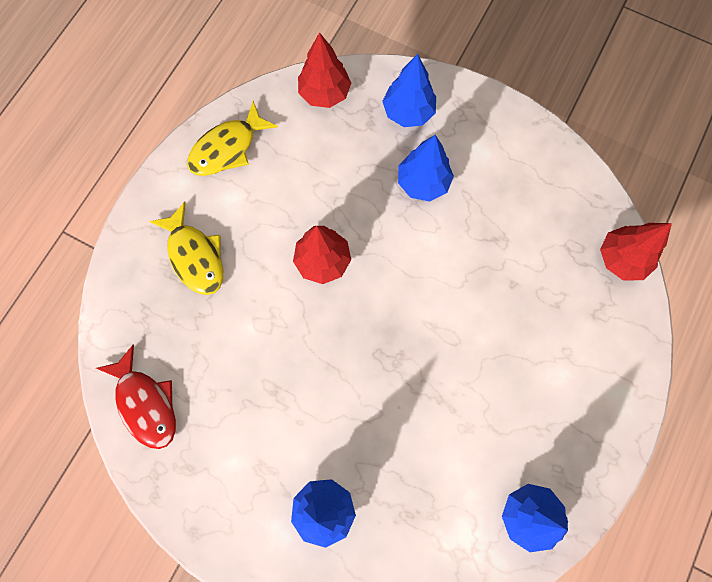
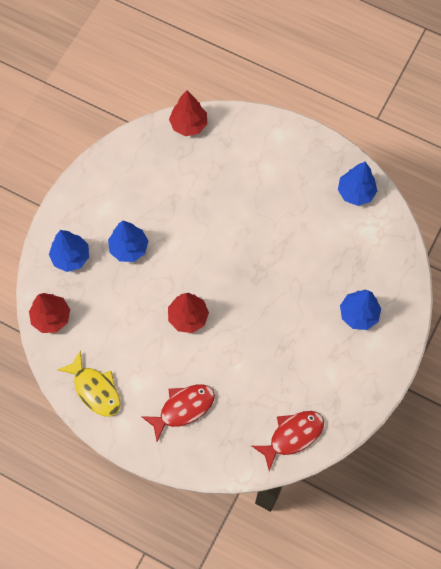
camera: 90 degrees left, 5 degrees down
yellow fish [149,202,223,295] -> red fish [141,384,215,441]

